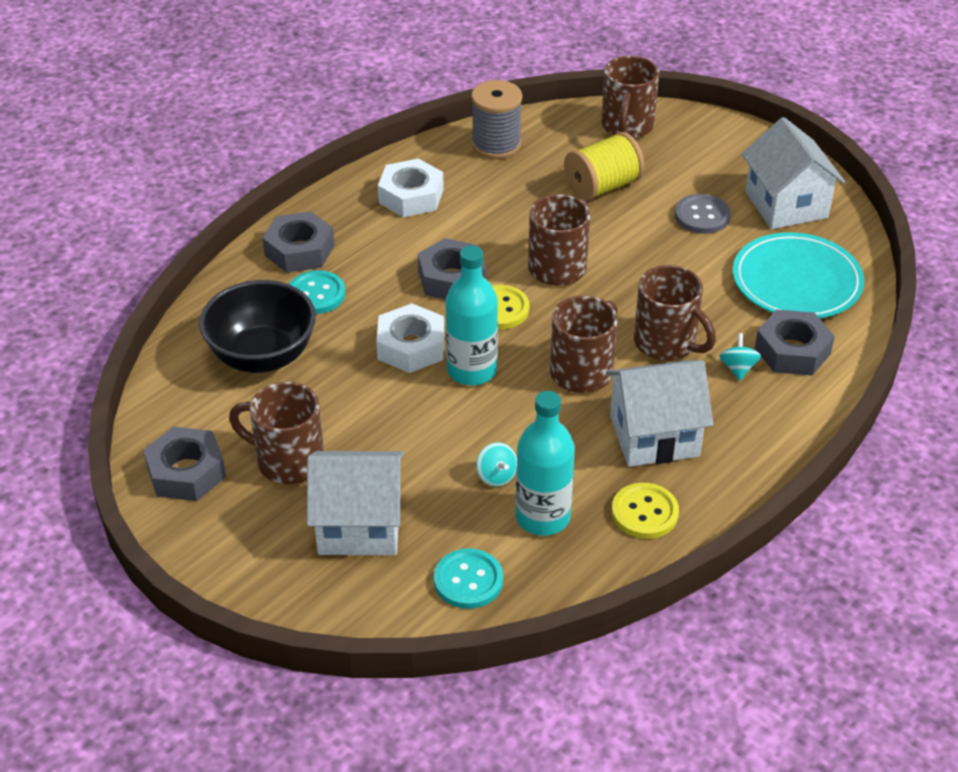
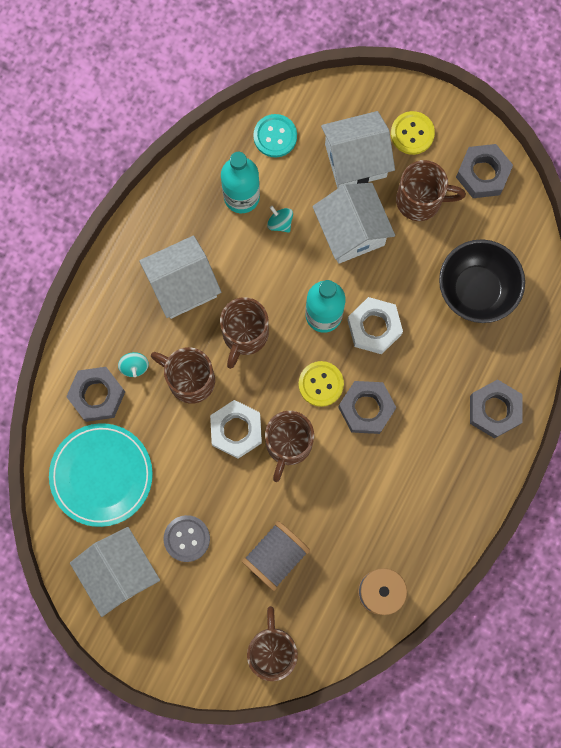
camera: 165 degrees right, 35 degrees up
turquoise button [289,270,345,314] -> none
white nut [378,158,444,217] -> white nut moved to [210,400,262,459]
yellow spool [564,132,645,201] -> grey spool [242,521,310,591]
yellow button [612,483,679,539] -> yellow button moved to [391,111,435,155]
none -> white house [312,183,395,264]

